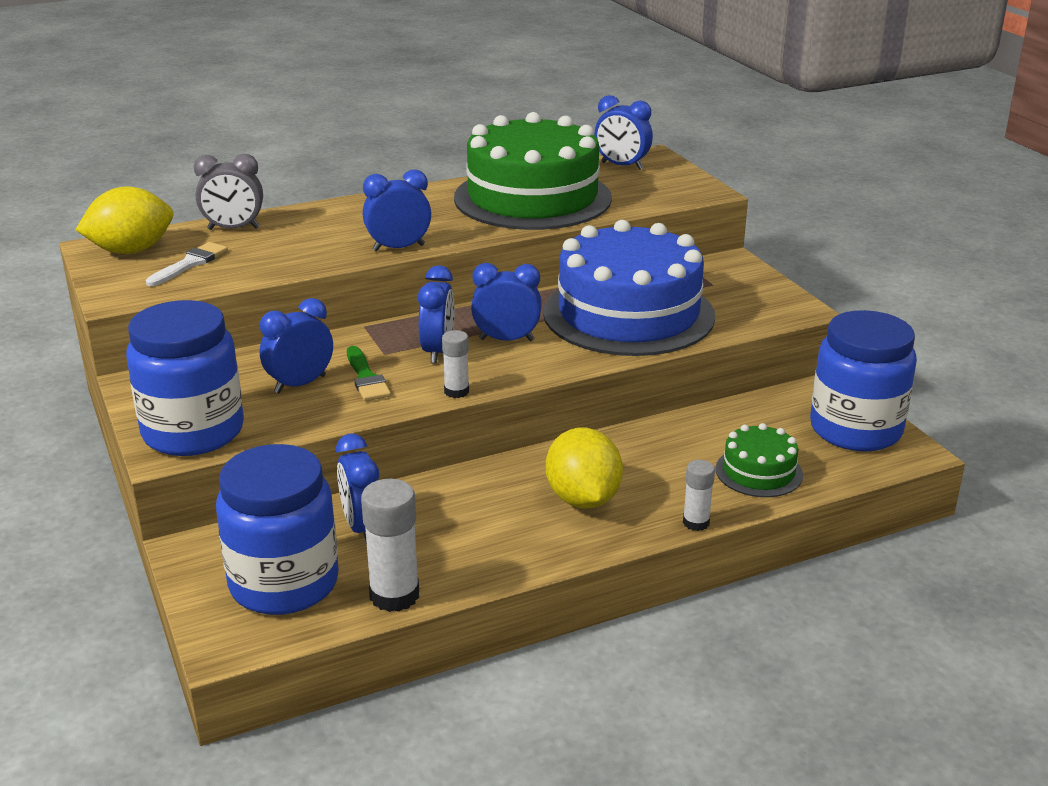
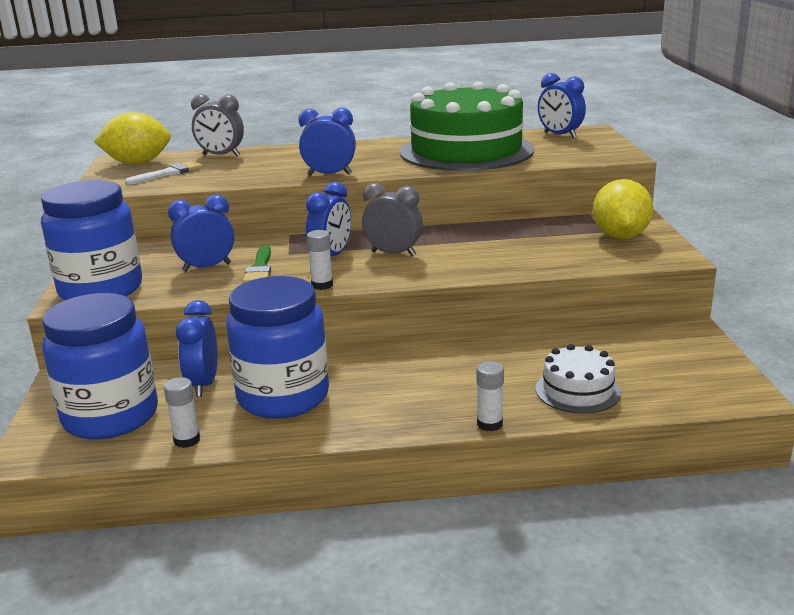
camera: 20 degrees right, 5 degrees down
white glue stick [361,479,419,612] -> white glue stick [164,377,200,448], size x0.58
blue clock [471,263,542,341] -> grey clock [362,183,423,257]
blue cake [543,220,715,356] -> none
yellow lemon [546,427,623,508] -> yellow lemon moved to [593,179,653,239]
green cake [715,423,803,497] -> white cake [536,344,621,414]
blue jar [810,310,917,451] -> blue jar moved to [226,276,329,419]

